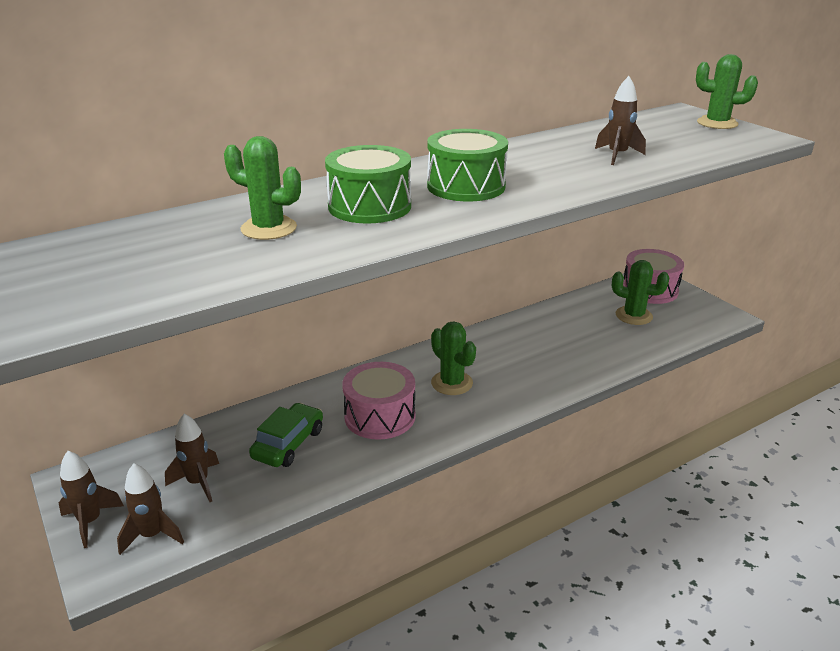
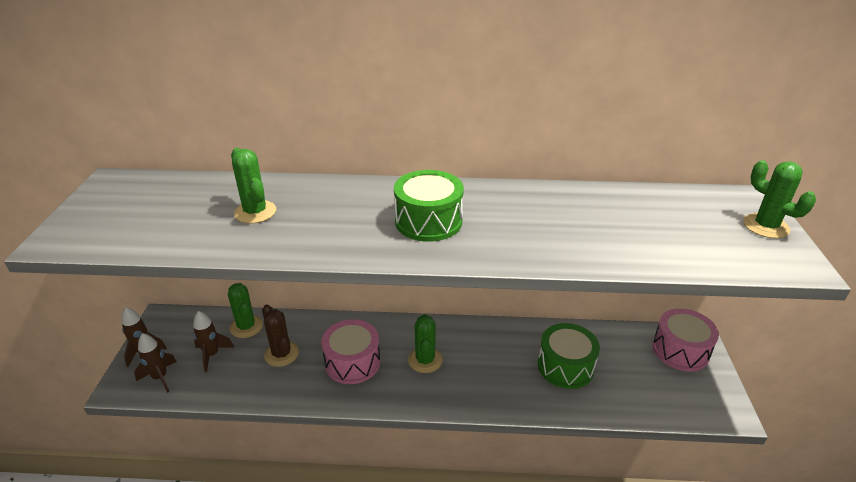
camera: 35 degrees right, 5 degrees up
green car [249,403,323,467] -> brown cactus [262,305,299,367]
green drum [325,145,411,224] -> green drum moved to [538,323,600,389]
brown rocket [595,76,646,165] -> none
green cactus [612,260,669,325] -> green cactus moved to [228,283,263,338]

